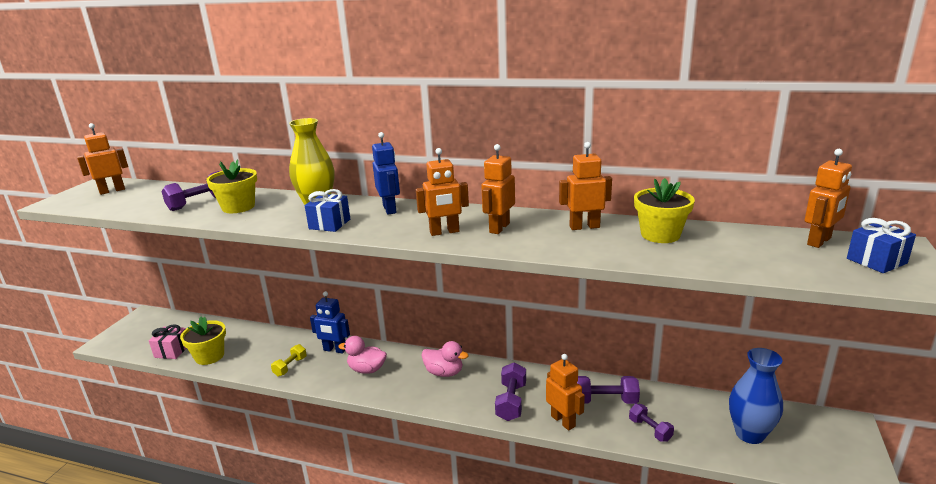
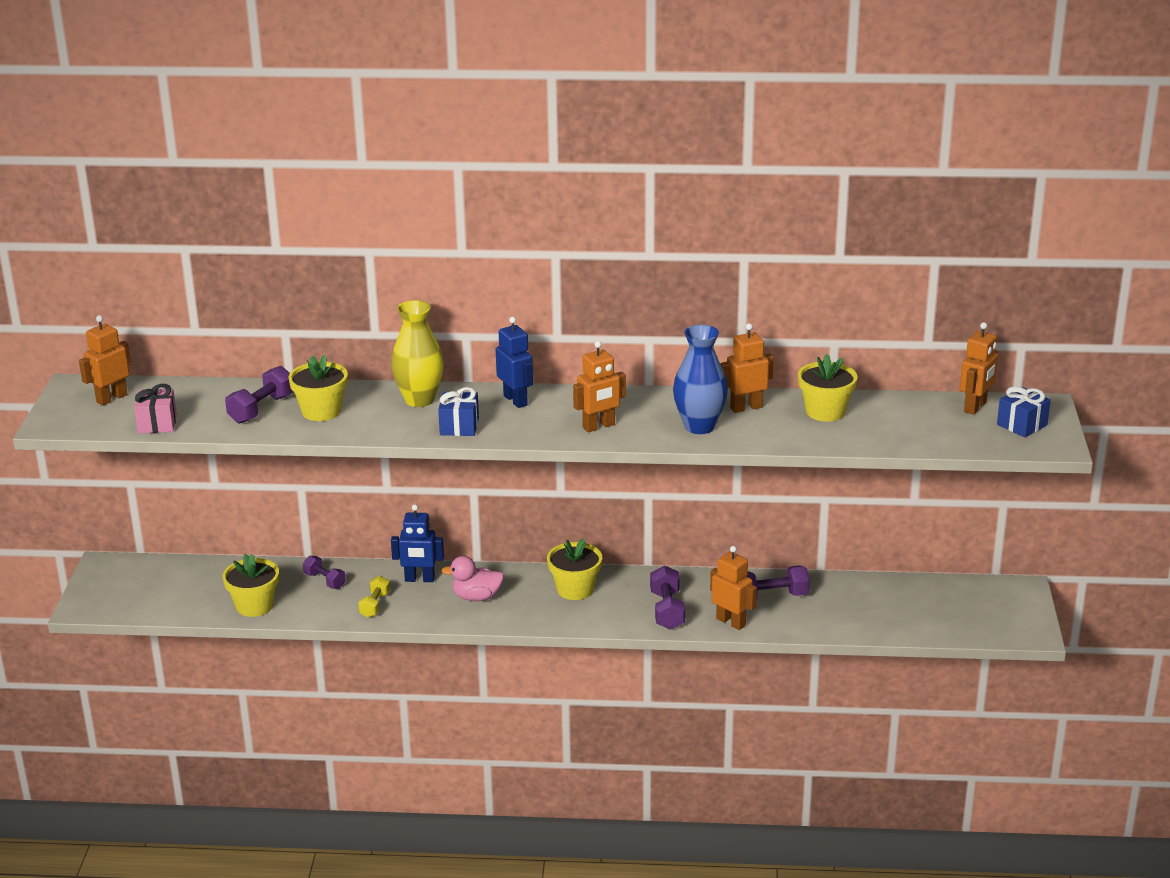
camera: 15 degrees left, 5 degrees up
pink gift [149,324,186,359] -> pink gift moved to [134,384,177,433]
pink duck [421,341,469,377] -> yellow flower pot [547,538,602,600]
orange robot [481,144,515,234] -> none
purple dumbbell [629,404,674,442] -> purple dumbbell moved to [303,556,346,589]
blue vase [729,348,783,444] -> blue vase moved to [673,325,728,434]

